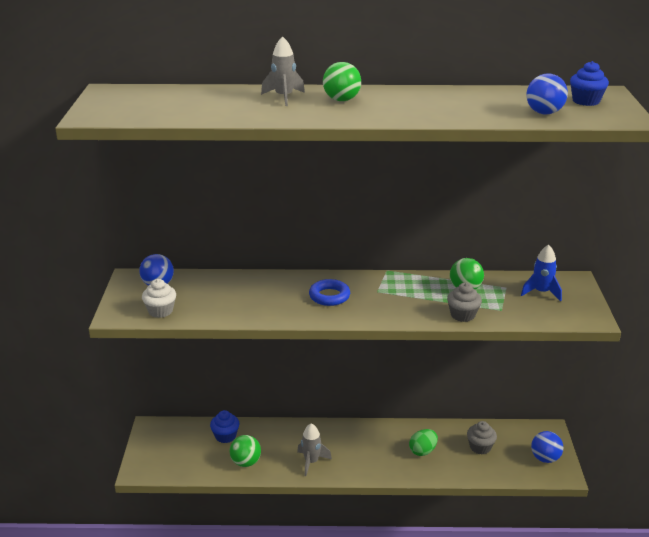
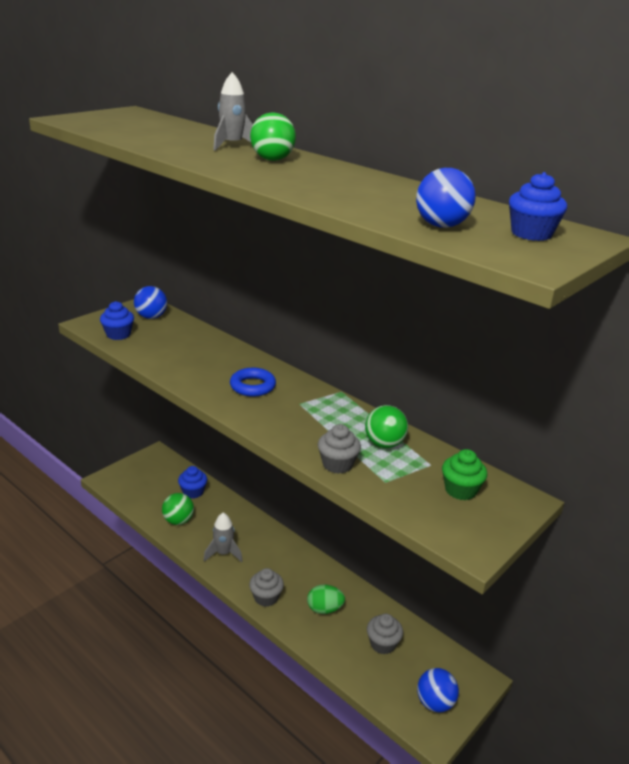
camera: 40 degrees right, 0 degrees up
white cupcake [142,279,176,318] -> blue cupcake [100,301,134,340]
blue rocket [521,245,562,302] -> green cupcake [442,449,487,500]
none -> grey cupcake [249,568,284,607]

